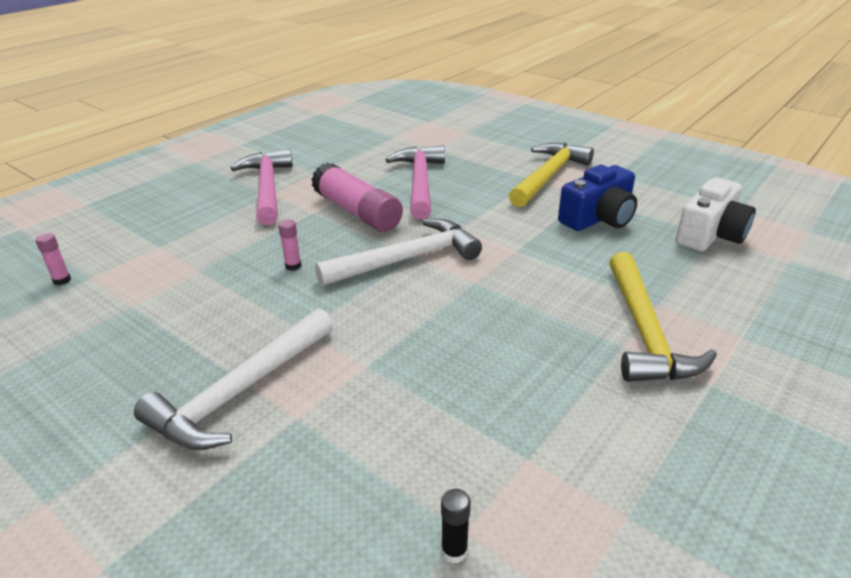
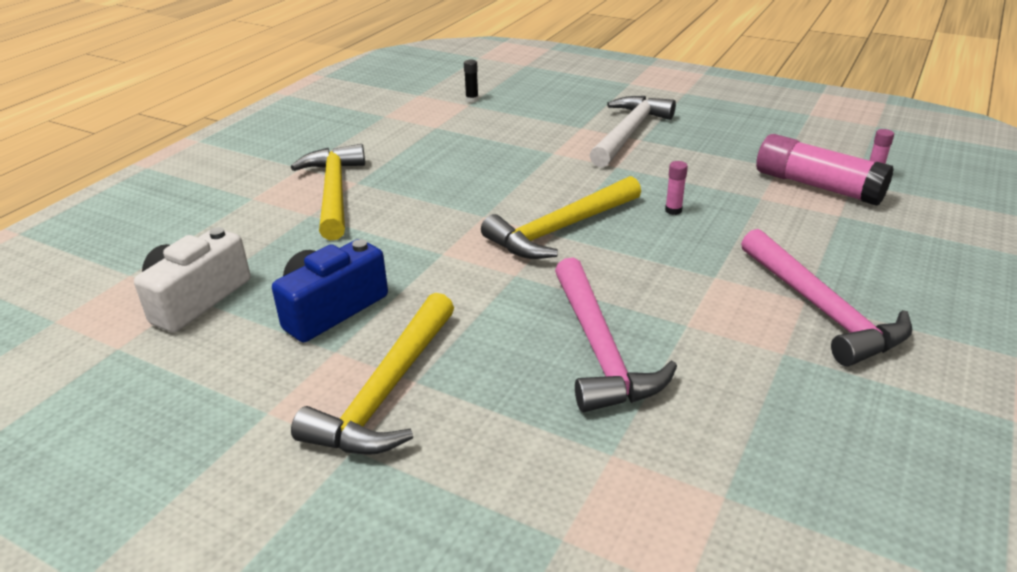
camera: 170 degrees right, 0 degrees up
pink glue stick [311,162,403,232] -> pink glue stick moved to [756,134,894,206]
white hammer [315,219,482,286] -> yellow hammer [481,176,641,259]

